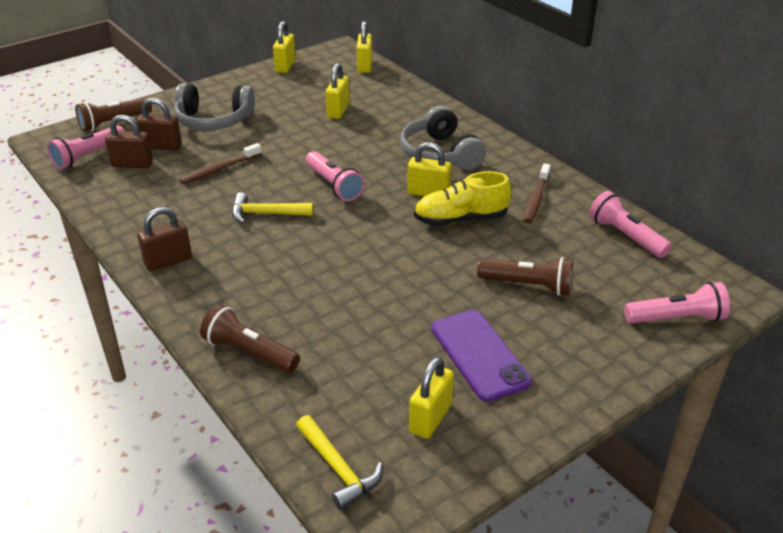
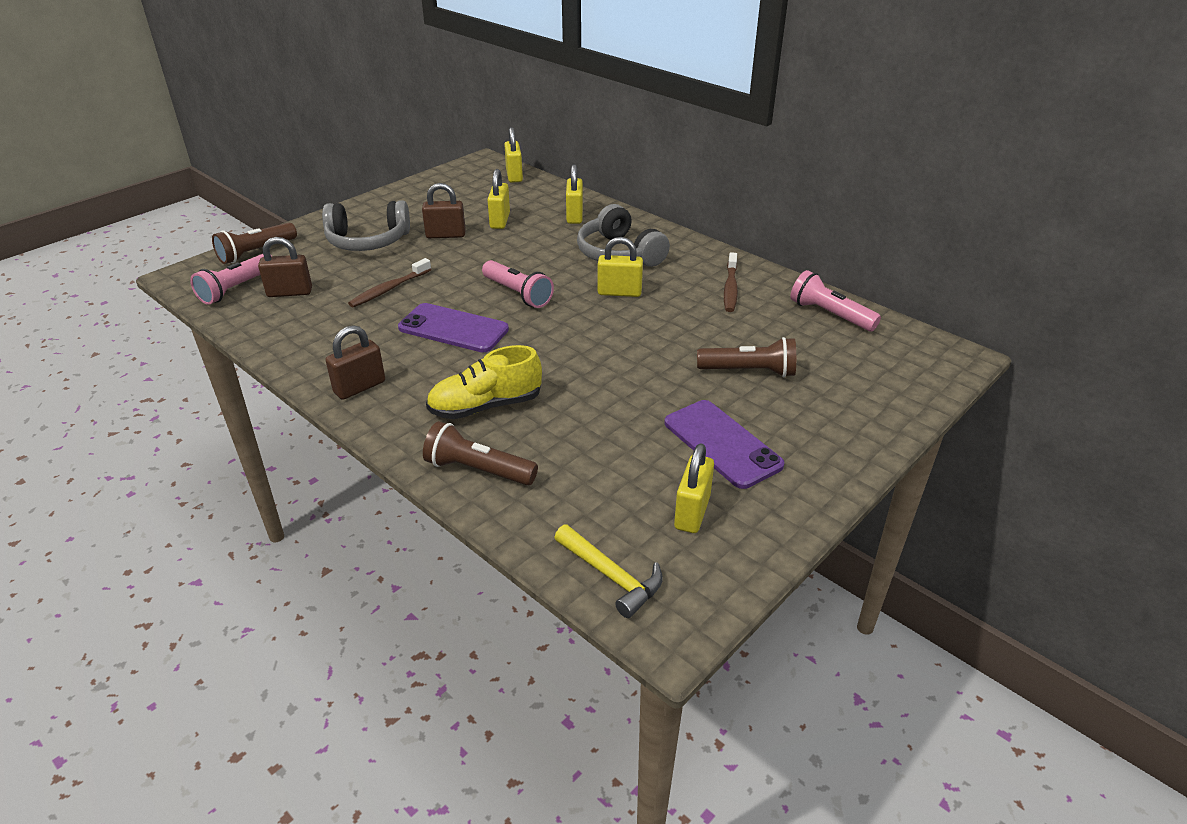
camera: 10 degrees left, 0 degrees up
brown padlock [137,98,182,151] -> brown padlock moved to [422,183,466,238]
yellow hammer [232,192,313,224] -> purple phone [398,303,509,352]
yellow padlock [273,21,296,73] -> yellow padlock moved to [566,164,583,224]
yellow shoe [414,171,511,226] -> yellow shoe moved to [426,345,542,419]
pink flashlight [624,282,730,324] -> none

